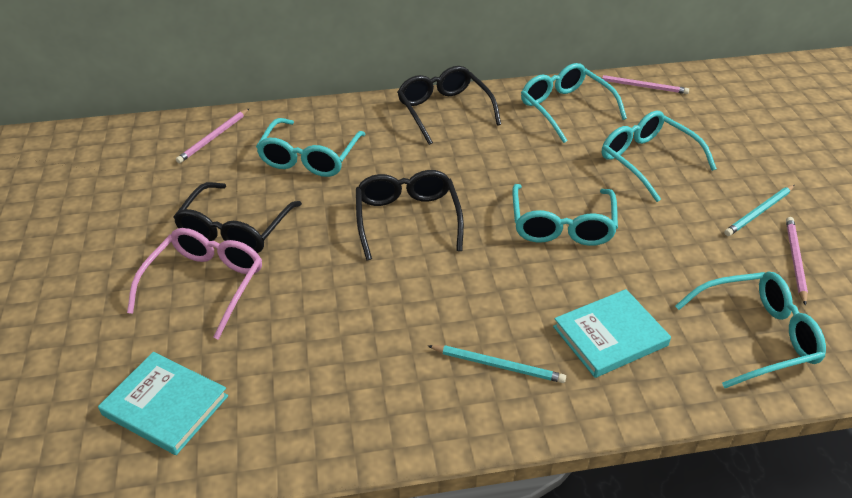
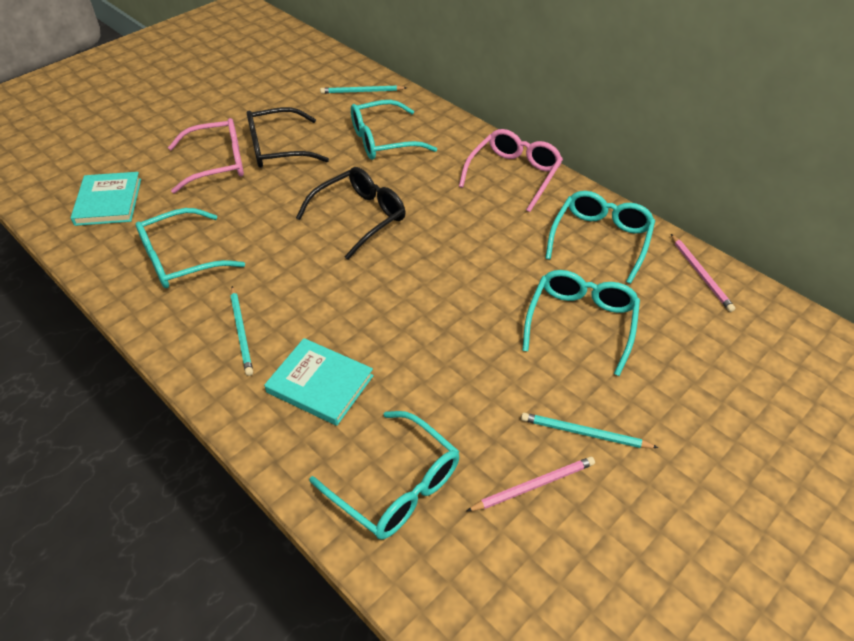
camera: 55 degrees right, 5 degrees up
pink pencil [176,108,250,163] -> turquoise pencil [320,85,407,94]
black glasses [397,66,501,145] -> pink glasses [459,129,563,212]
turquoise glasses [512,184,618,246] -> turquoise glasses moved to [135,208,245,288]

